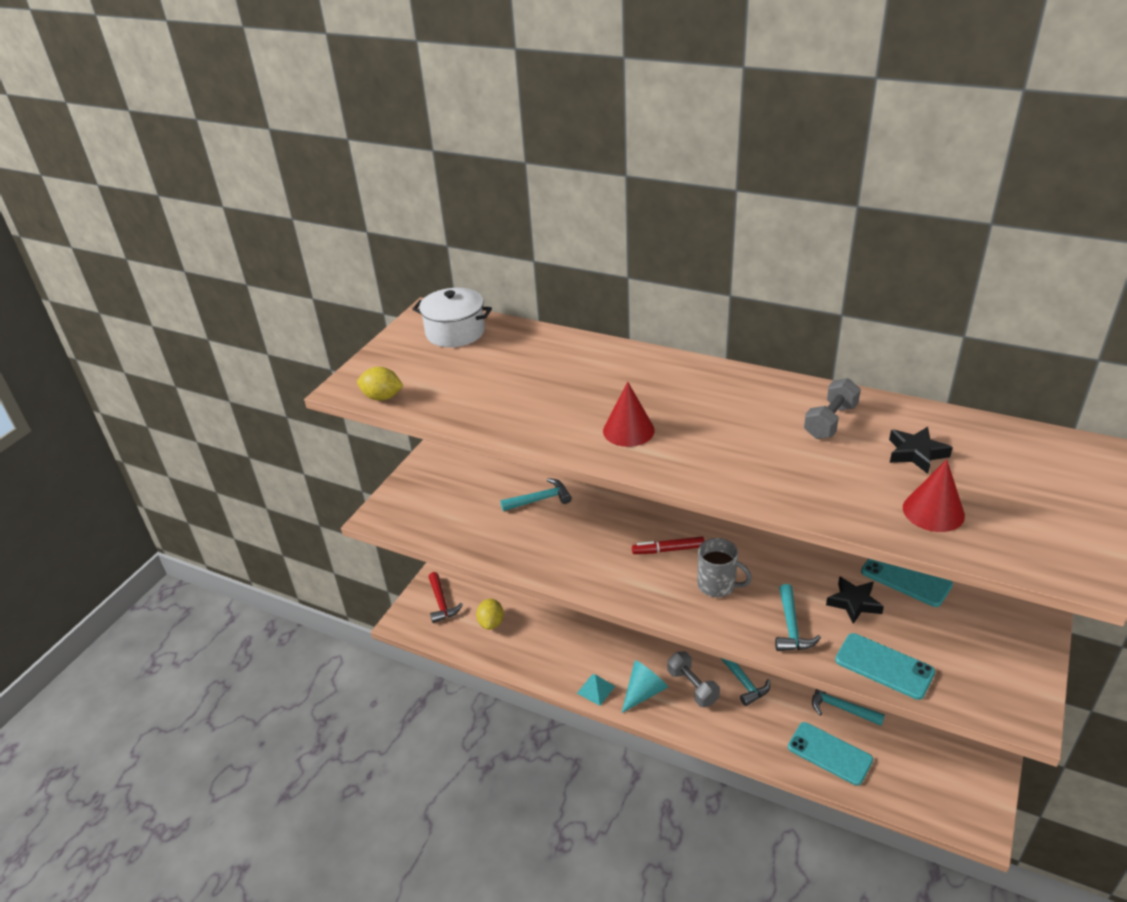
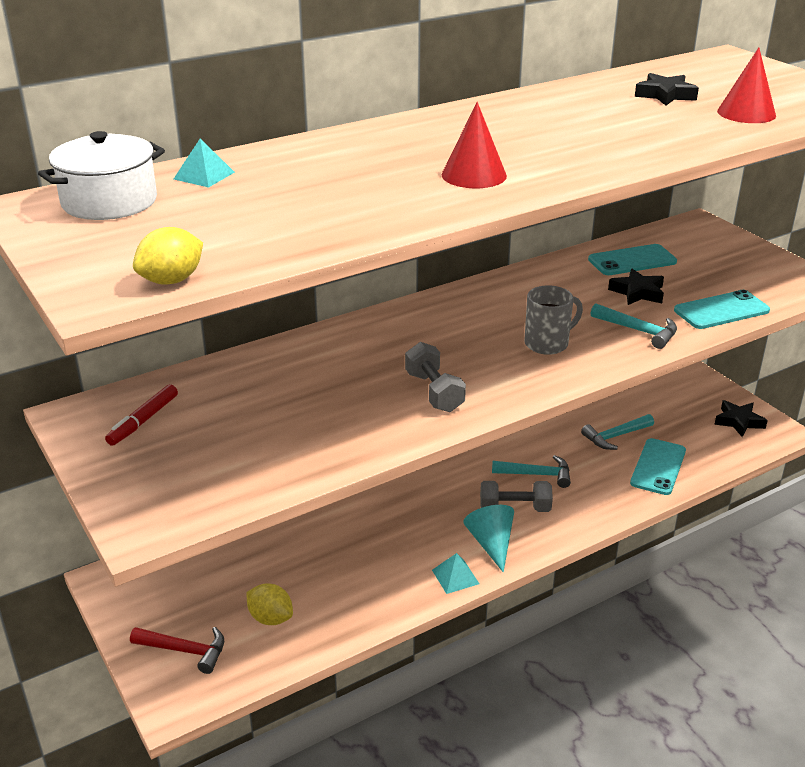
camera: 60 degrees left, 5 degrees down
turquoise hammer [500,478,572,511] -> none
red marker [632,537,705,554] -> red marker moved to [105,384,178,446]
turquoise phone [788,722,873,786] -> turquoise phone turned 45 degrees counterclockwise [630,438,686,495]
grey dumbbell [804,378,861,439] -> grey dumbbell moved to [405,342,466,412]
none -> turquoise pyramid [174,139,235,188]
none -> black star [714,400,768,437]

